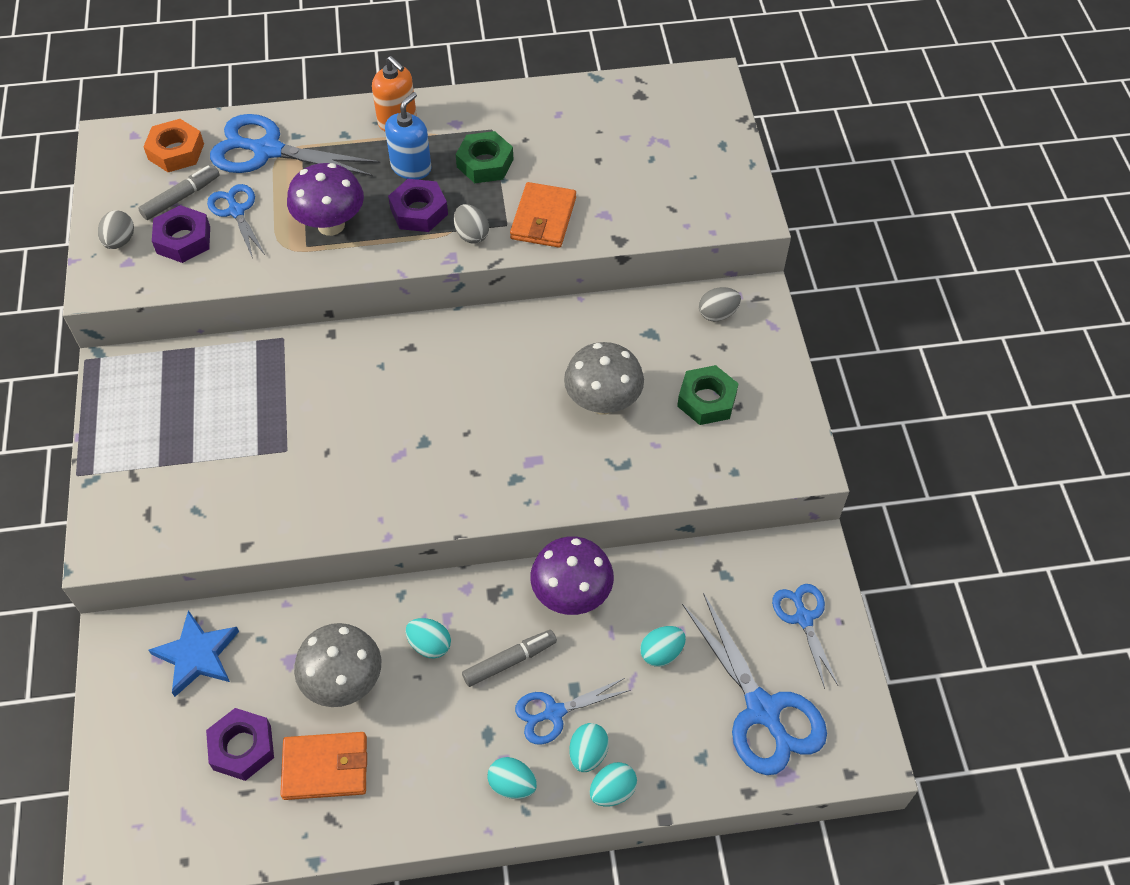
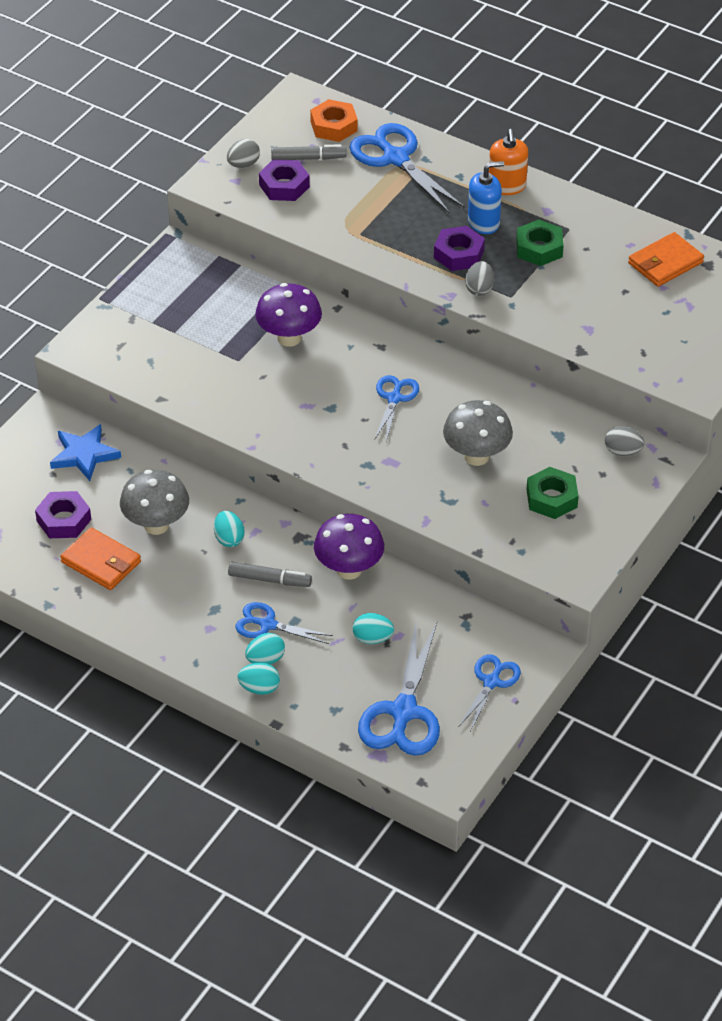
camera: 40 degrees right, 10 degrees down
blue scissors [207,184,265,259] -> blue scissors moved to [375,375,419,441]
purple mushroom [287,163,364,236] -> purple mushroom moved to [255,283,322,347]
turquoise egg [488,757,537,799] -> none
orange wallet [510,182,576,248] -> orange wallet moved to [628,232,704,287]

